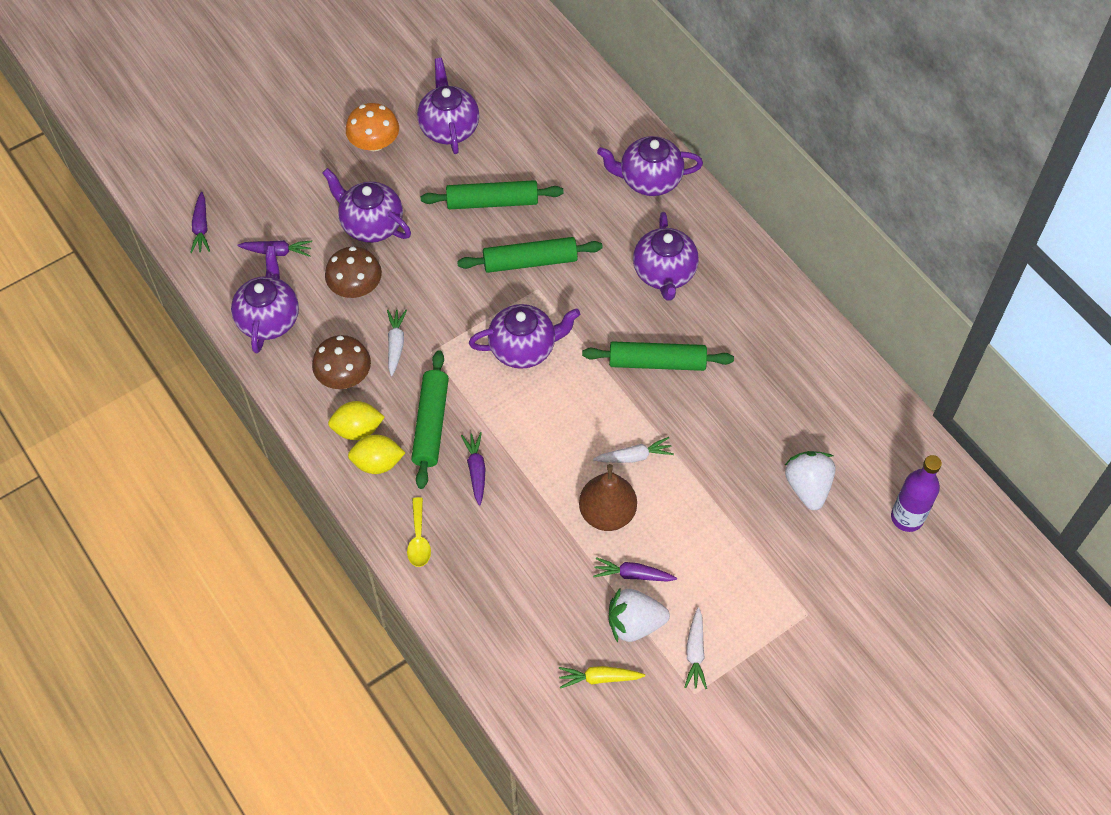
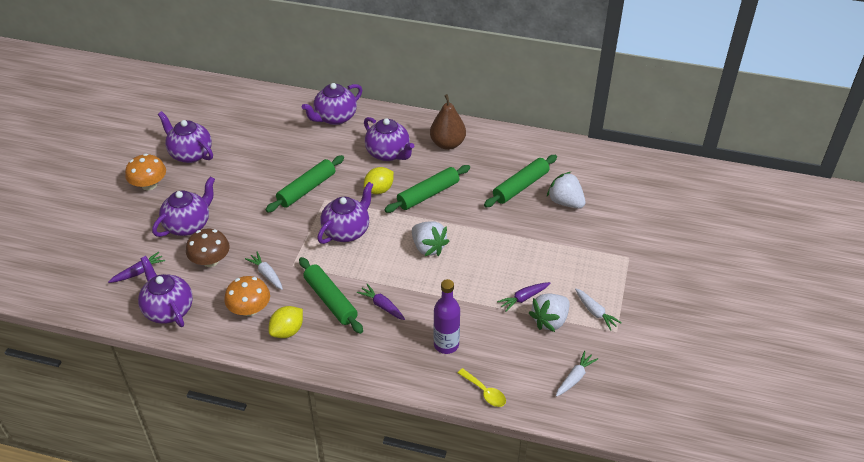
camera: 40 degrees left, 15 degrees down
purple carrot [190,192,210,253] -> none
brown mushroom [312,335,371,389] -> orange mushroom [225,276,270,316]
purple teapot [322,168,411,243] -> purple teapot turned 135 degrees clockwise [152,176,215,237]
yellow lemon [348,434,405,474] -> yellow lemon moved to [364,167,394,194]
yellow spoon [407,497,431,567] -> yellow spoon moved to [458,368,506,407]
green rolling pin [421,180,564,209] -> green rolling pin moved to [484,155,557,207]
yellow carrot [559,666,645,689] -> none
brown pear [579,464,637,531] -> brown pear moved to [430,94,466,150]
white carrot [593,437,674,463] -> white carrot moved to [556,351,598,397]
purple bottle [891,455,942,532] -> purple bottle moved to [434,279,460,354]
none -> white strawberry [412,221,449,256]

